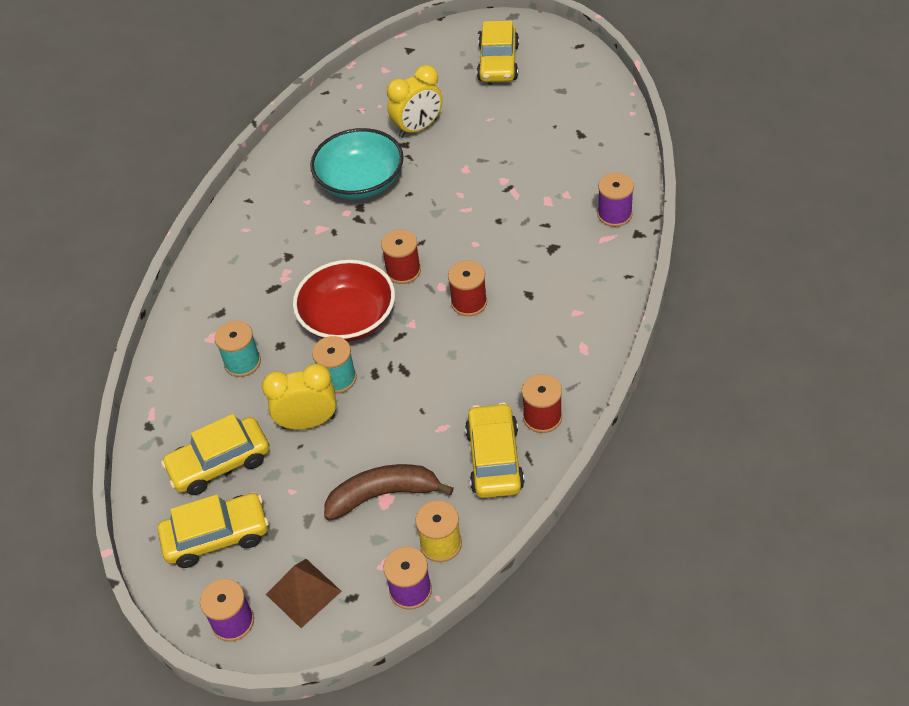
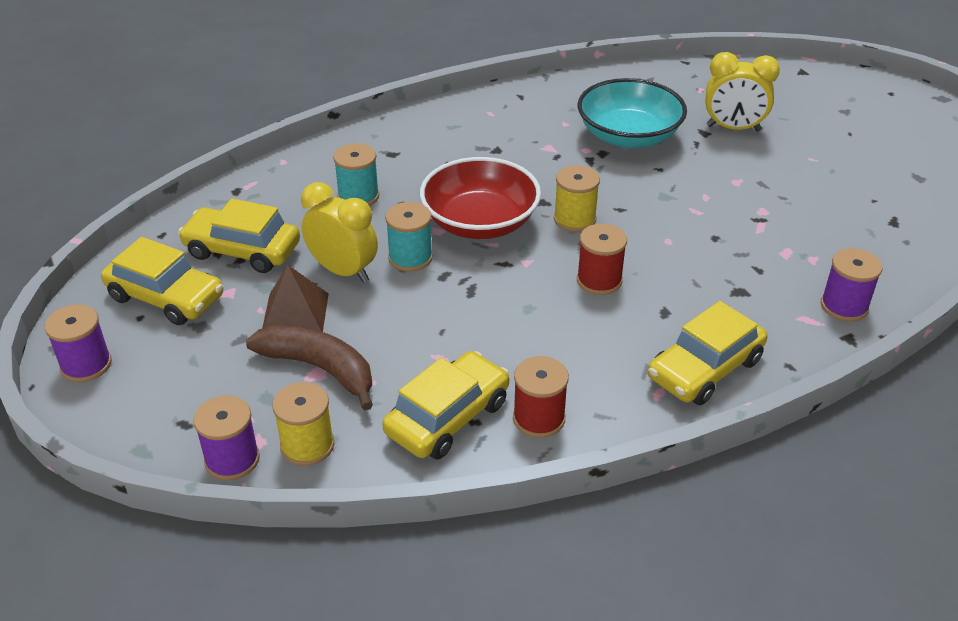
camera: 40 degrees right, 10 degrees down
brown pyramid [266,559,342,628] -> brown pyramid moved to [262,265,329,332]
red spool [381,229,421,284] -> yellow spool [554,165,600,232]
yellow car [477,21,519,82] -> yellow car moved to [648,301,768,405]

